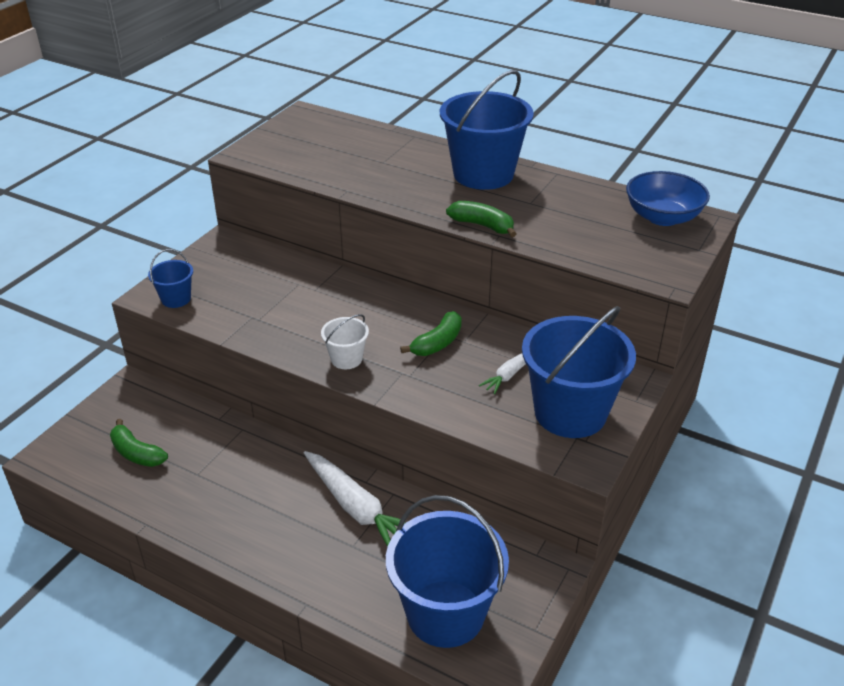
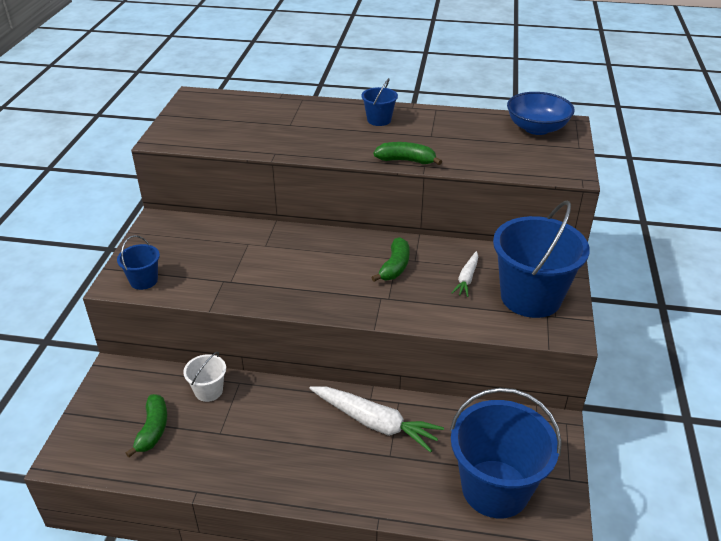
camera: 20 degrees left, 0 degrees up
green banana [110,419,168,467] -> green banana turned 105 degrees counterclockwise [126,394,167,457]
white bucket [321,314,369,369] -> white bucket moved to [183,352,226,402]
blue bucket [440,70,534,190] -> blue bucket [361,78,398,126], size x0.47

